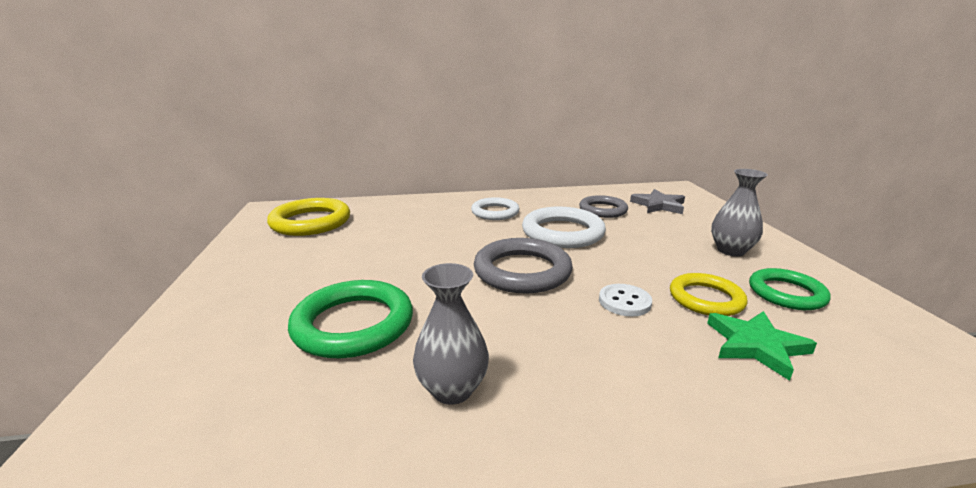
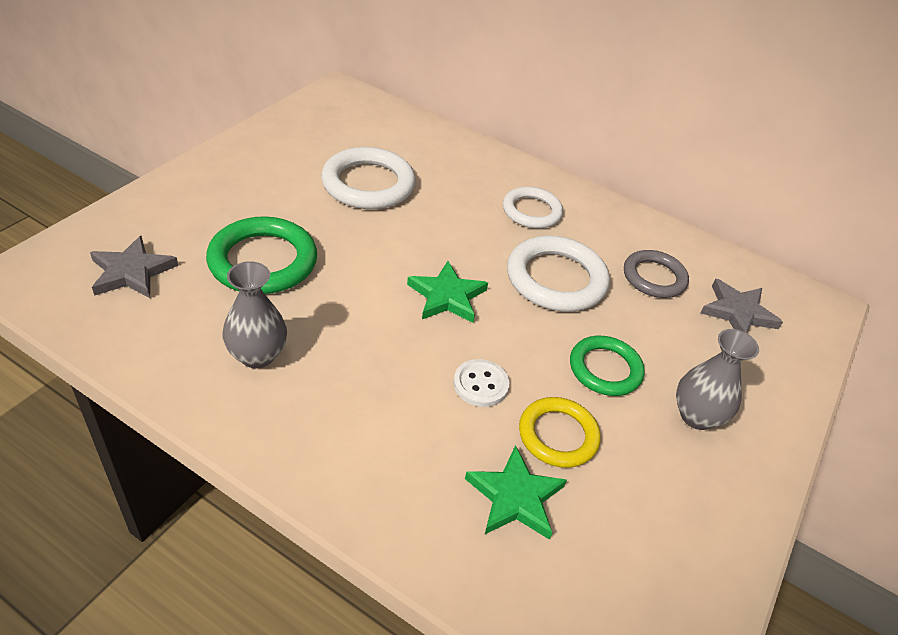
camera: 35 degrees right, 20 degrees up
yellow ring [267,198,350,236] -> none
grey ring [474,238,573,294] -> green star [407,261,488,323]
green ring [749,268,831,310] -> green ring moved to [570,336,645,396]
none -> grey star [90,236,178,298]
none -> white ring [321,147,416,209]

